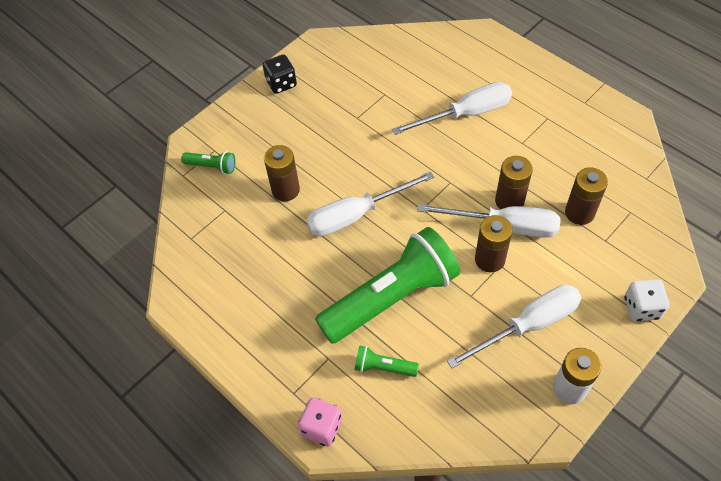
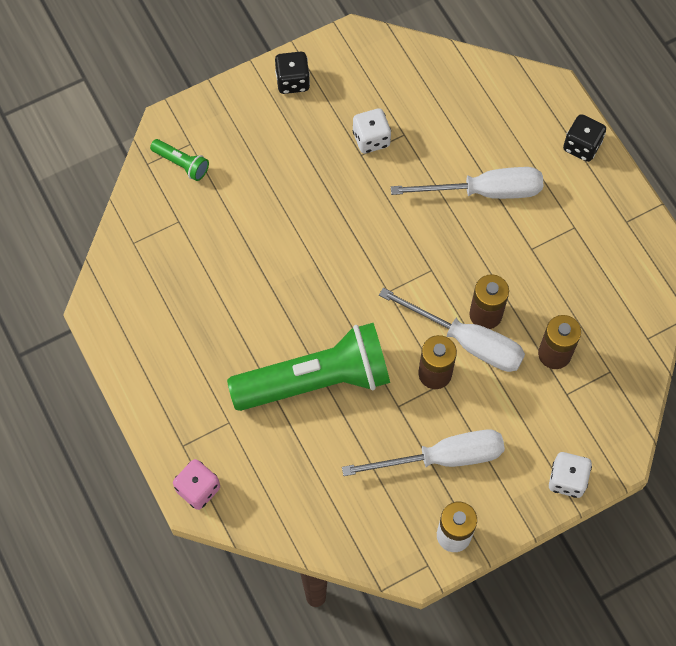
camera: 15 degrees right, 10 degrees up
brown battery [264,145,300,201] -> none
white screwdriver [306,171,434,236] -> none
green flashlight [355,345,419,377] -> none
none -> white dice [353,108,391,154]
none -> black dice [563,114,606,162]

